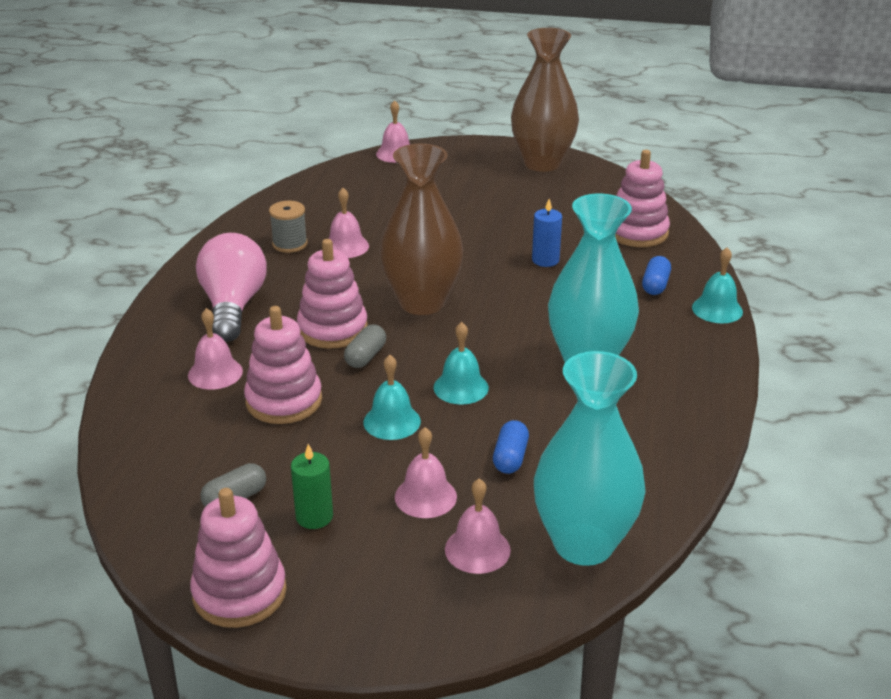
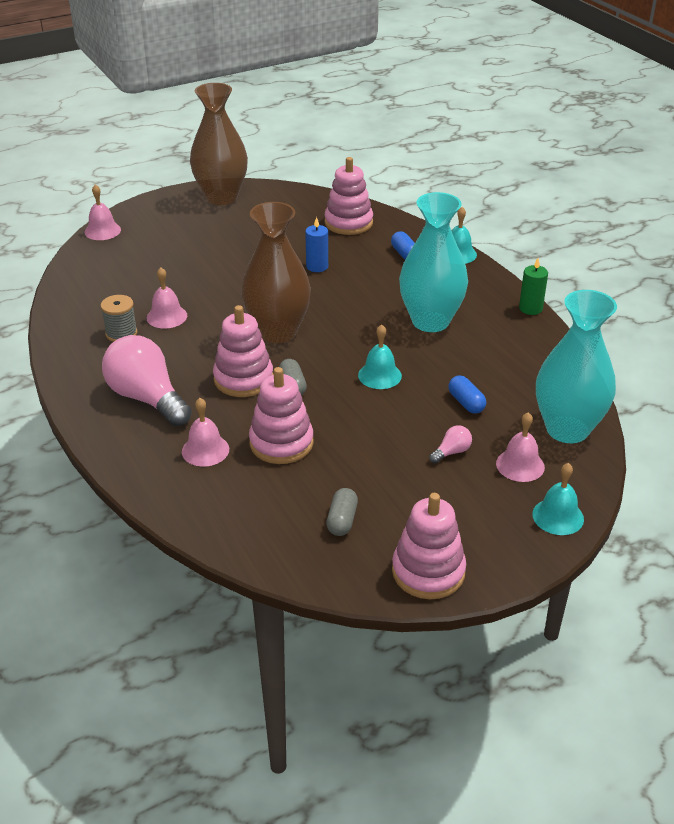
camera: 40 degrees left, 5 degrees up
green candle [291,444,333,529] -> green candle moved to [519,258,548,315]
turquoise bell [363,355,421,440] -> turquoise bell moved to [532,463,584,535]
pink bell [395,427,457,518] -> pink light bulb [429,425,472,464]

